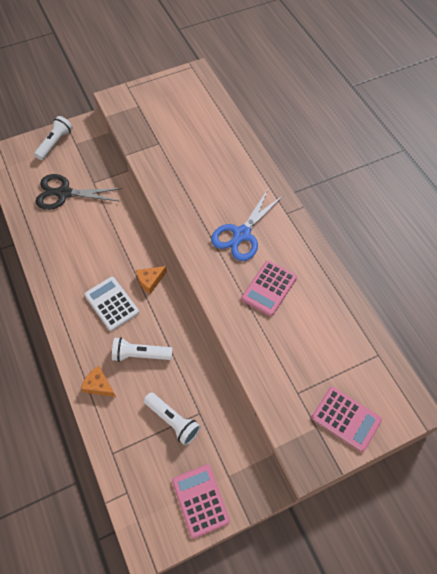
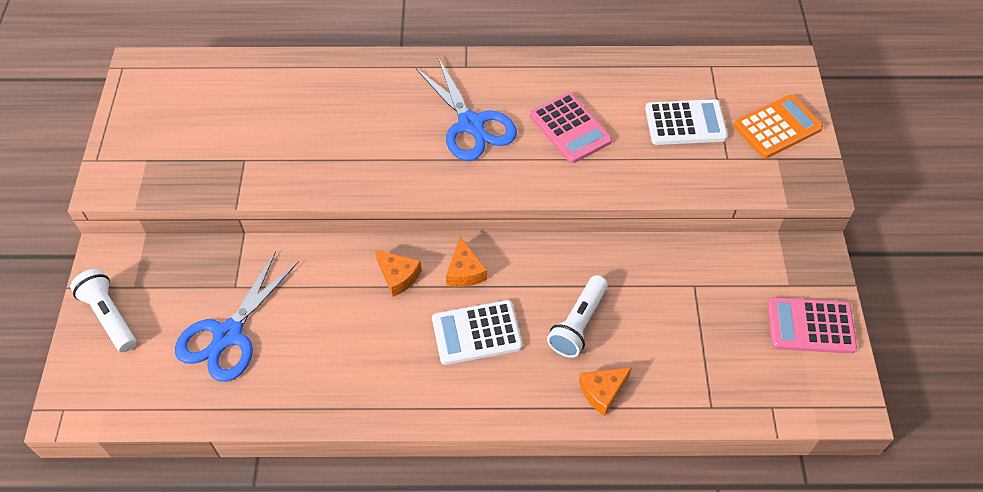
camera: 65 degrees left, 5 degrees down
black scissors [35,174,122,210] -> blue scissors [175,251,299,382]
white flashlight [144,392,201,445] -> none
pink calculator [312,387,382,452] -> orange calculator [734,95,823,158]
none -> orange cheese [375,249,422,297]
none -> white calculator [645,99,728,145]

